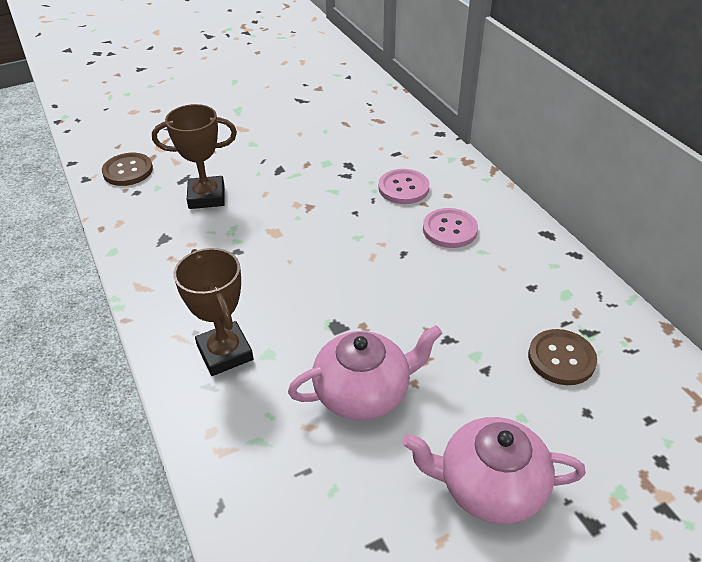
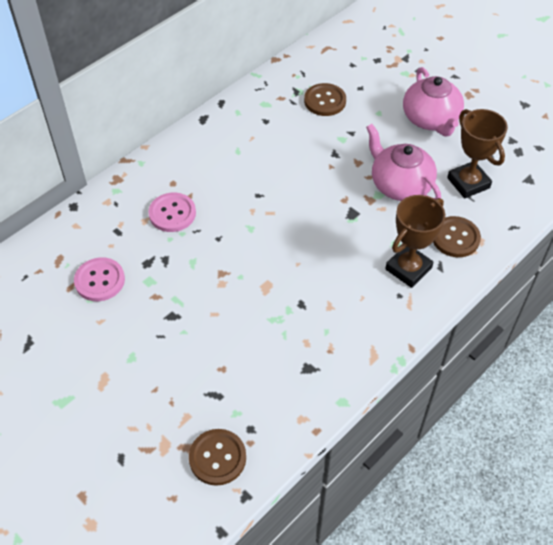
camera: 110 degrees left, 10 degrees up
brown trophy [152,104,237,209] -> brown trophy moved to [447,109,508,198]
pink button [423,208,478,248] -> pink button moved to [74,257,125,301]
none -> brown button [433,216,481,257]

